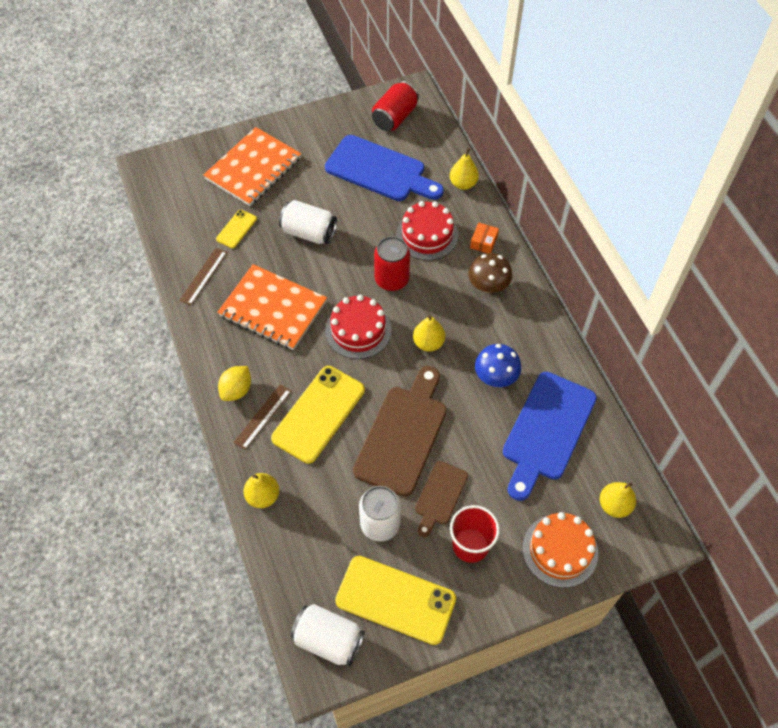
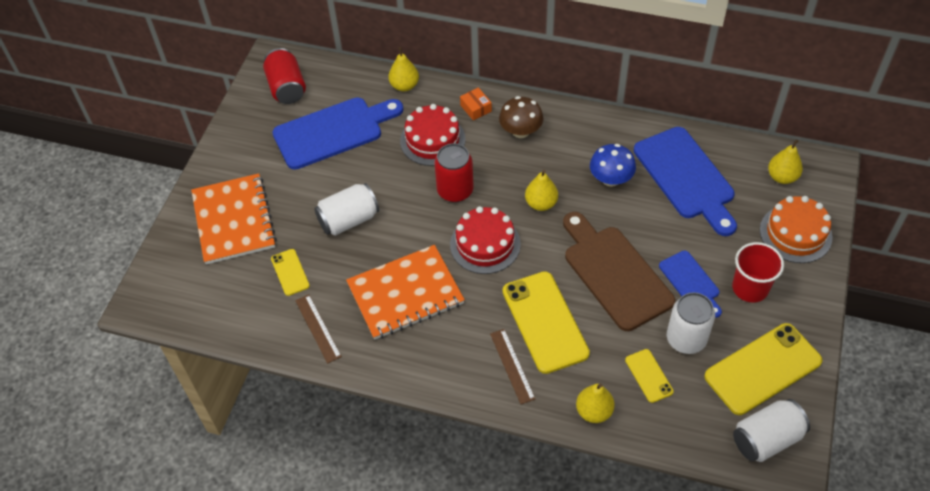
camera: 50 degrees left, 5 degrees down
yellow lemon [218,366,251,401] -> none
brown cutting board [415,461,468,537] -> blue cutting board [659,251,722,318]
none -> yellow phone [625,349,674,403]

